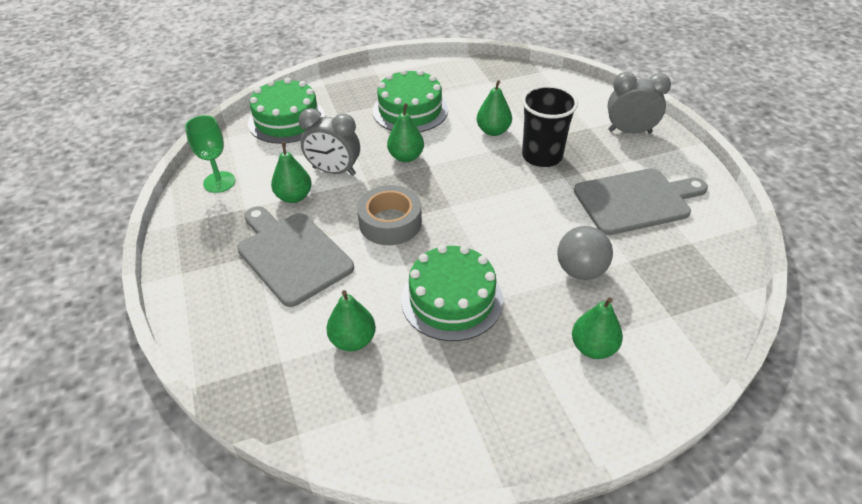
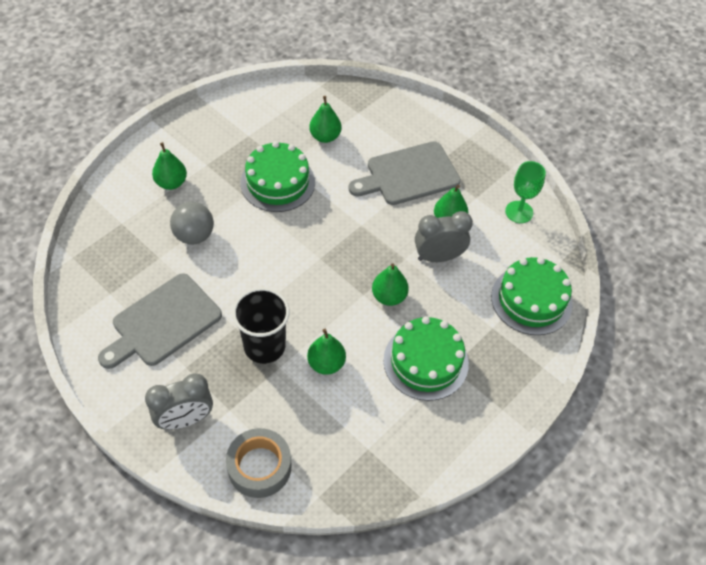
camera: 150 degrees right, 10 degrees up
grey cutting board [237,206,354,307] -> grey cutting board turned 135 degrees clockwise [348,141,461,205]
grey tape [357,185,422,245] -> grey tape moved to [226,428,292,498]

